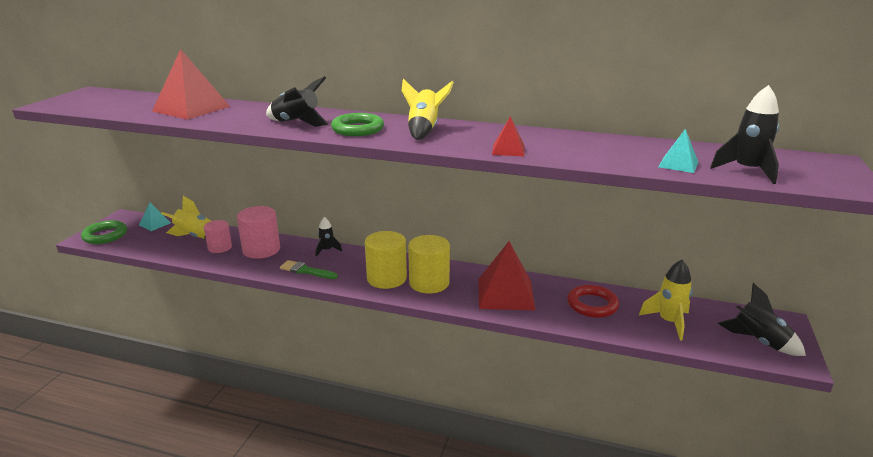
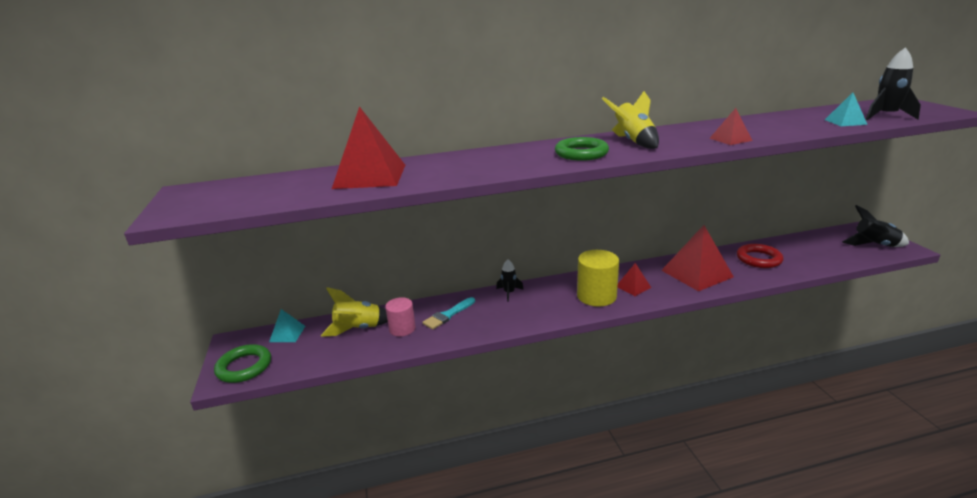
camera: 30 degrees left, 0 degrees up
pink cylinder [237,206,280,259] -> turquoise brush [422,297,475,330]
black rocket [266,76,328,127] -> none
green brush [280,260,338,279] -> none
yellow cylinder [408,235,450,294] -> red pyramid [617,263,651,296]
yellow rocket [639,260,692,340] -> none

